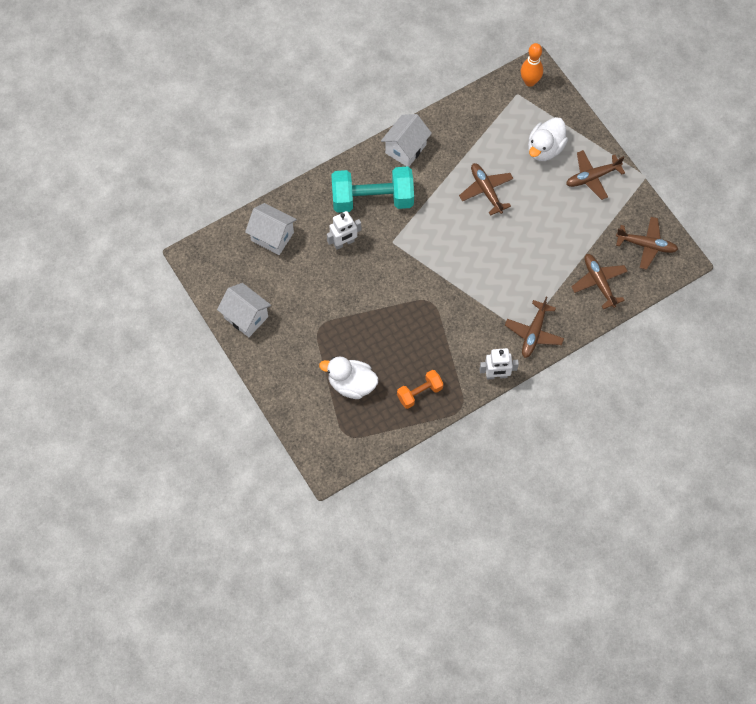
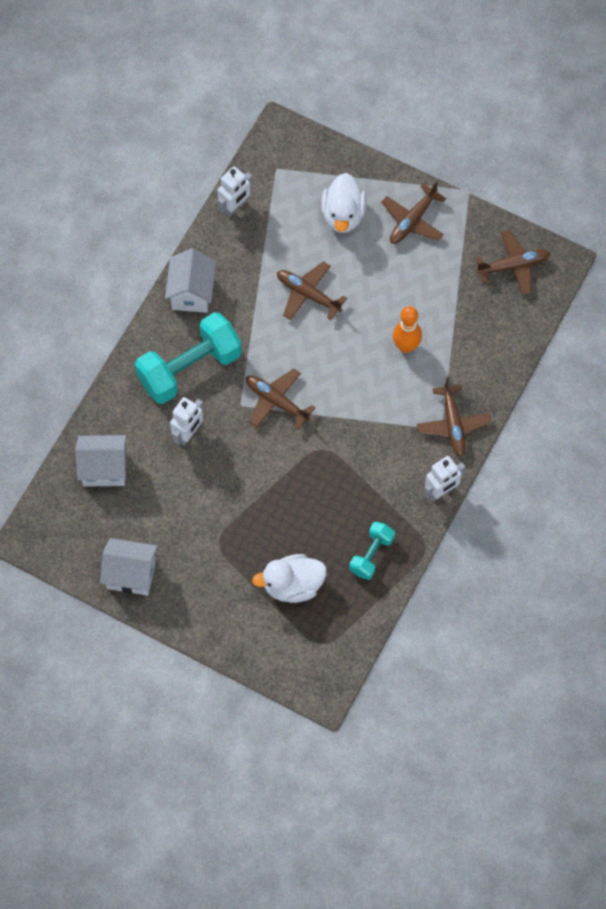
camera: 30 degrees left, 0 degrees up
orange dumbbell [397,370,444,409] -> turquoise dumbbell [349,521,395,580]
orange bowling pin [521,43,543,87] -> orange bowling pin moved to [393,306,422,353]
brown plane [571,254,628,309] -> brown plane moved to [246,368,316,429]
none -> white robot [218,167,253,218]

